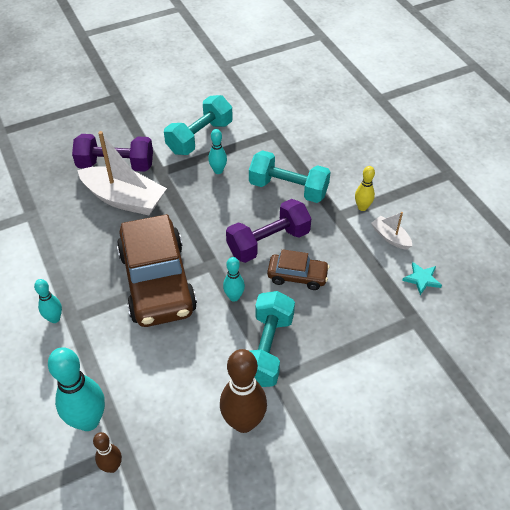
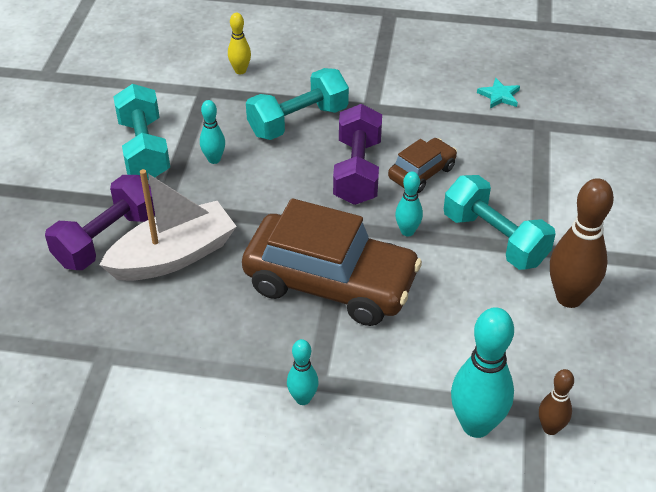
camera: 55 degrees left, 5 degrees down
yellow bowling pin [355,166,375,211] -> yellow bowling pin moved to [228,13,251,74]
white boat [371,212,412,250] -> none

